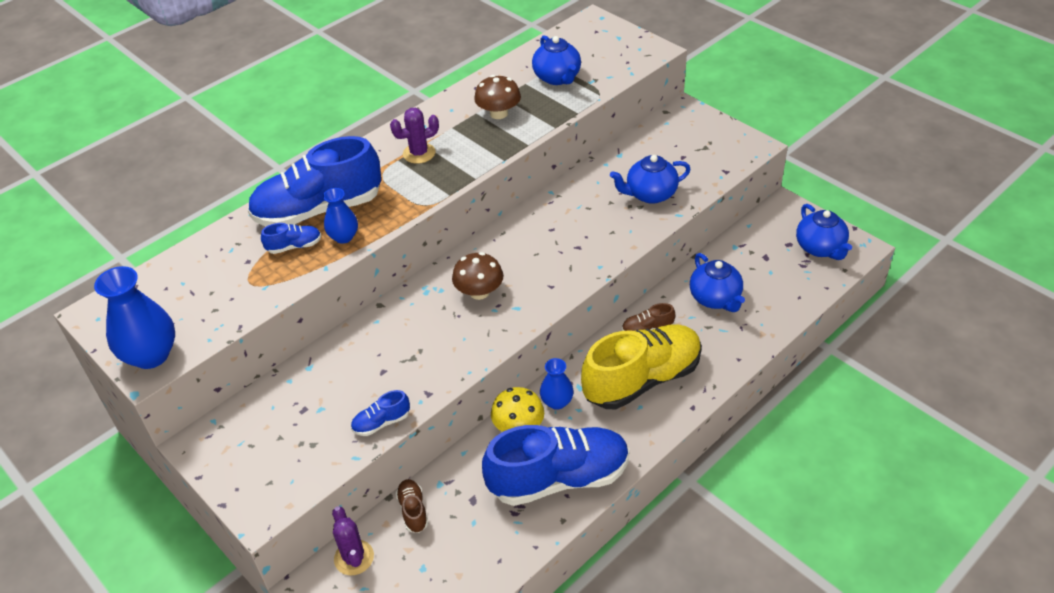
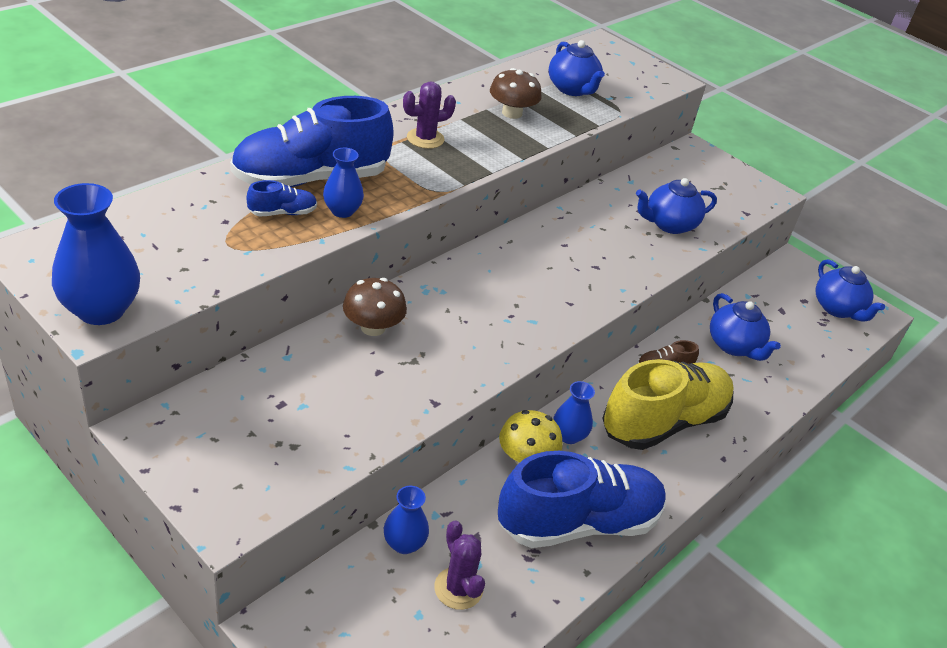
camera: 10 degrees left, 5 degrees down
purple cactus [332,506,374,575] -> purple cactus moved to [434,520,485,610]
blue shoe [351,390,410,436] -> none
brown shoe [396,479,428,533] -> blue vase [384,486,429,554]
brown mushroom [452,252,503,300] -> brown mushroom moved to [343,278,407,336]

